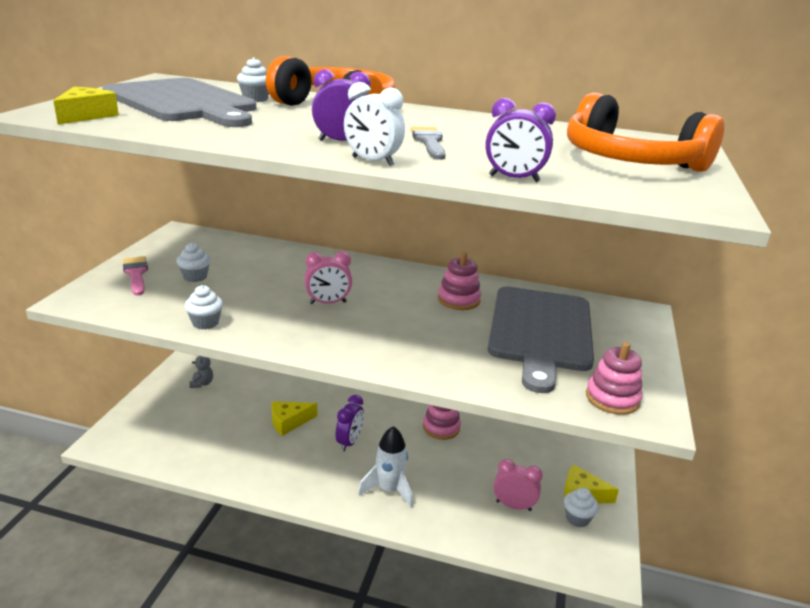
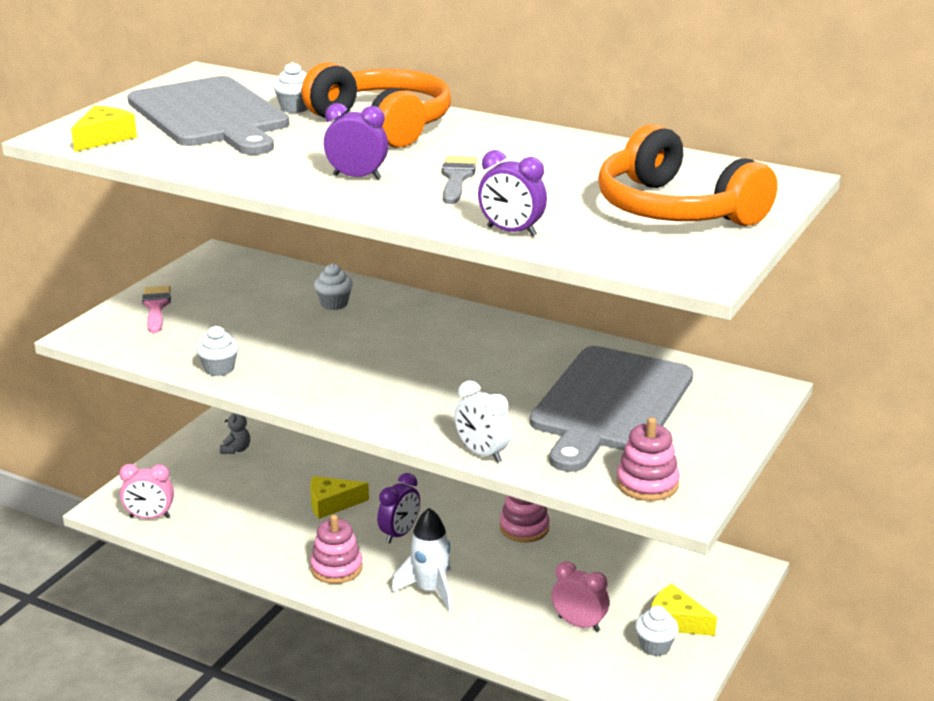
camera: 15 degrees right, 0 degrees up
white cupcake [177,243,211,282] -> white cupcake moved to [314,263,353,310]
pink clock [304,251,352,304] -> pink clock moved to [119,464,174,519]
white clock [344,82,405,166] -> white clock moved to [454,380,512,463]
pink stacking toy [438,252,481,310] -> pink stacking toy moved to [310,515,363,584]

